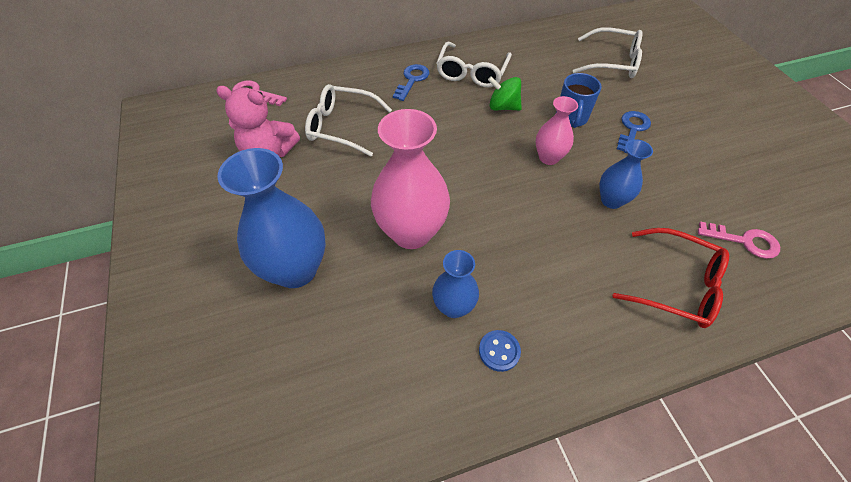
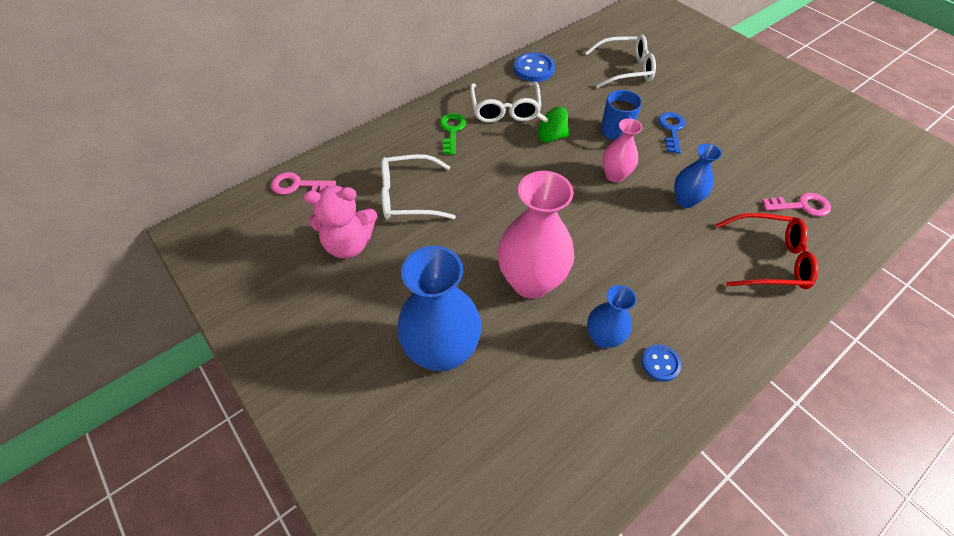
camera: 20 degrees left, 0 degrees up
blue key [393,64,429,101] -> green key [440,113,466,155]
none -> blue button [514,52,555,82]

